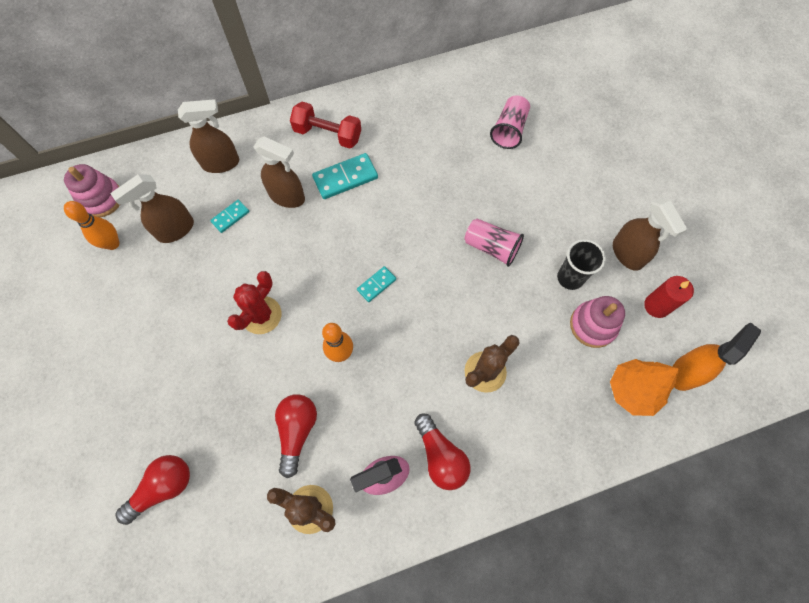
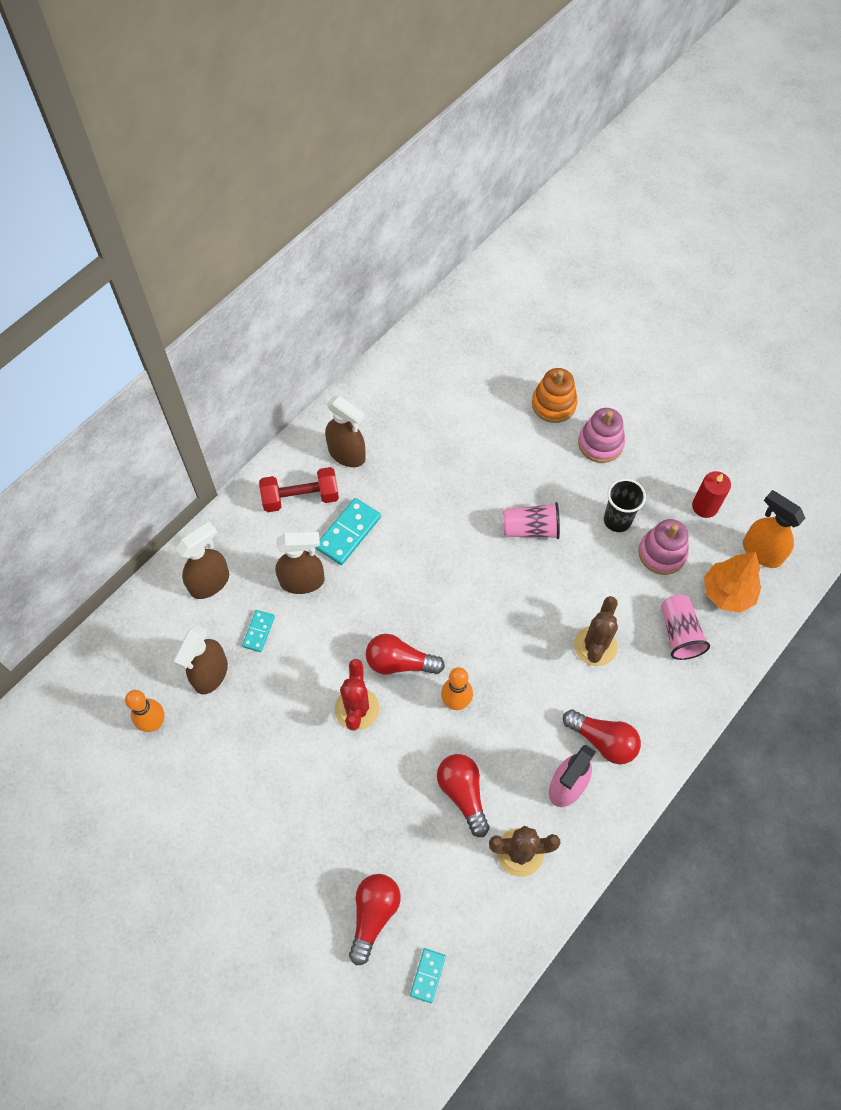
camera: 30 degrees left, 5 degrees down
pink stacking toy [64,164,120,217] -> pink stacking toy moved to [578,408,625,463]
turquoise domino [357,266,396,302] -> turquoise domino moved to [410,948,446,1003]
pink cup [490,96,530,149] -> pink cup moved to [661,595,710,660]
brown spray bottle [613,198,688,271] -> brown spray bottle moved to [325,396,366,467]
orange spray bottle [672,323,761,391] -> orange spray bottle turned 60 degrees counterclockwise [743,490,805,568]
none -> red light bulb [366,634,445,675]
none -> orange stacking toy [532,368,578,423]

